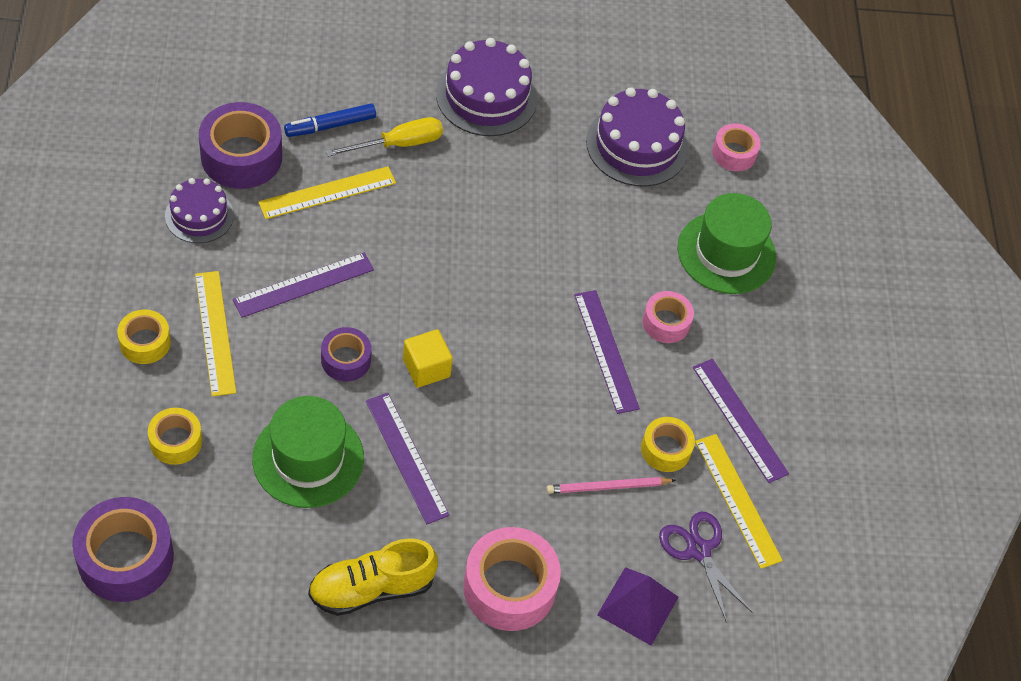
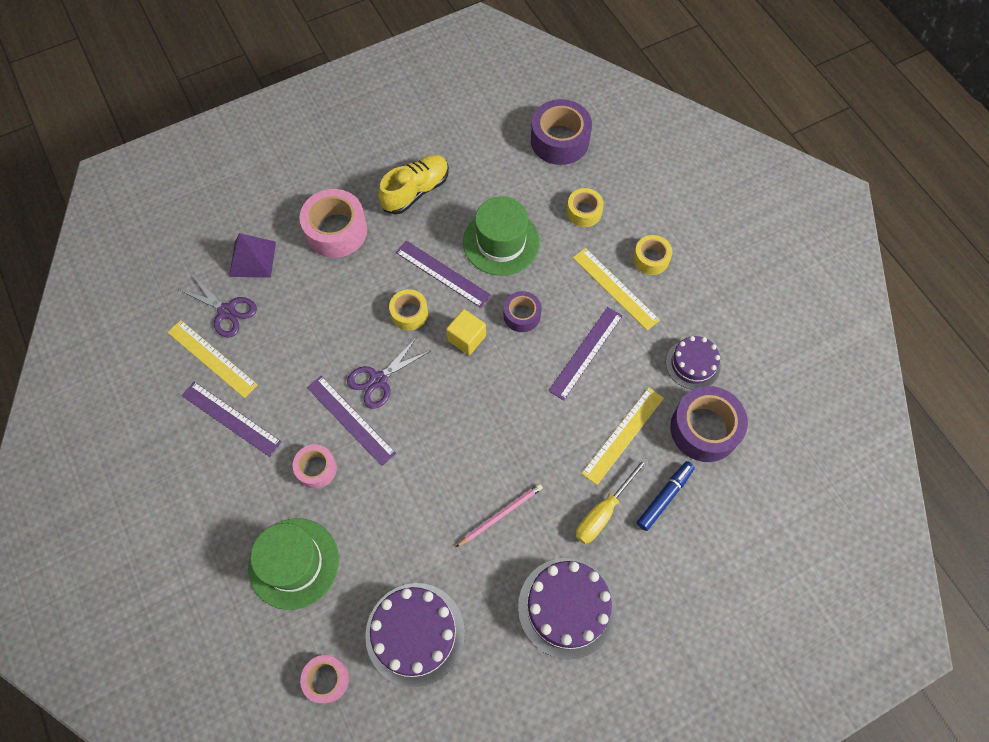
camera: 160 degrees right, 10 degrees up
pink pencil [546,477,676,494] -> pink pencil moved to [456,484,543,547]
yellow tape [641,417,695,472] -> yellow tape moved to [389,289,428,330]
none -> purple scissors [347,337,430,409]

